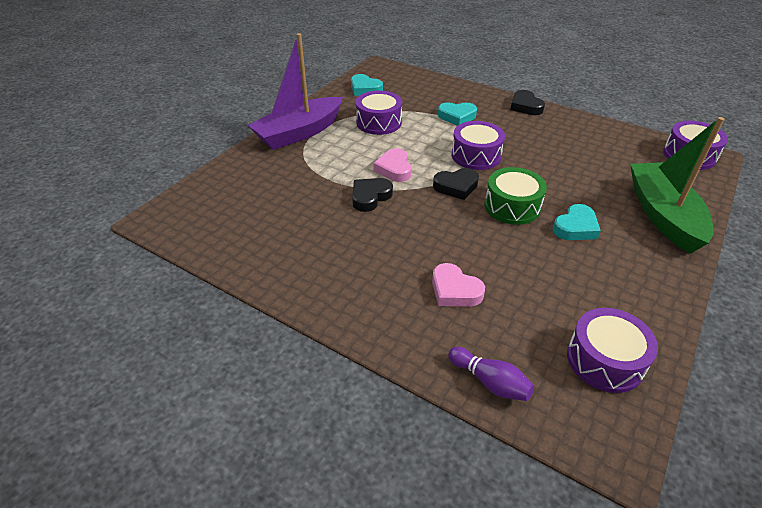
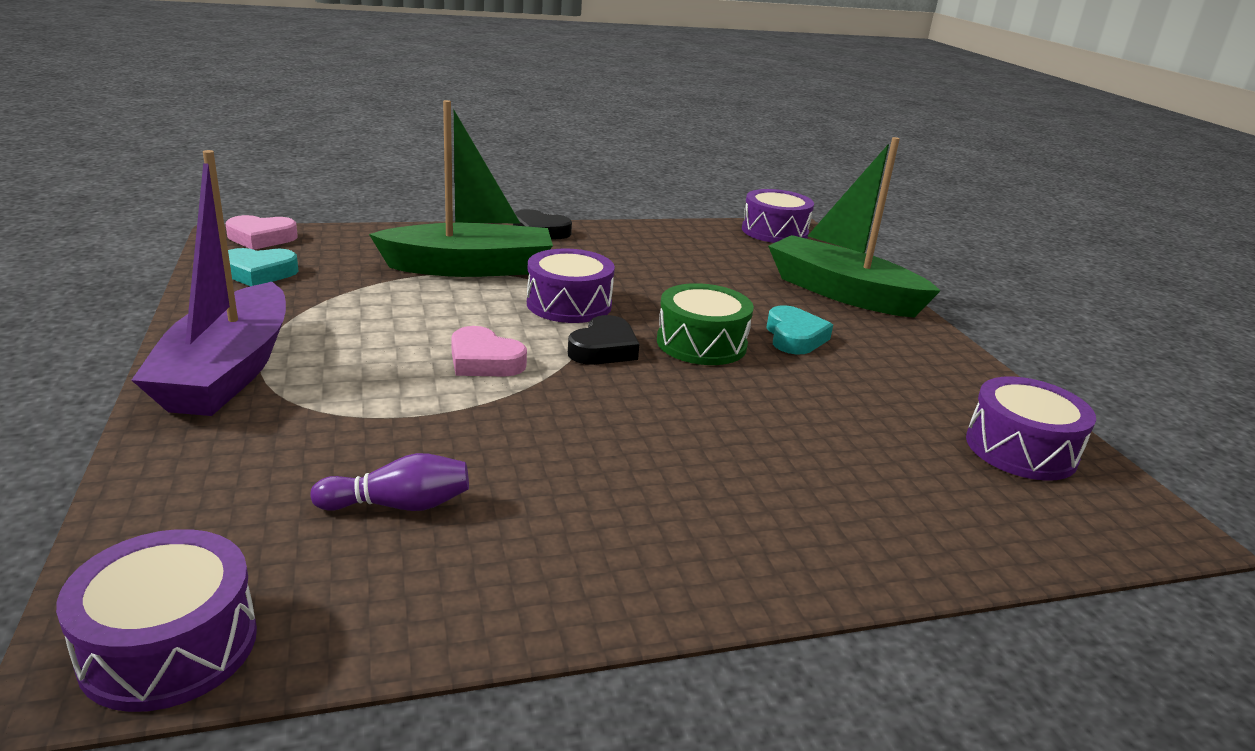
camera: 50 degrees left, 15 degrees down
black heart [352,178,393,212] -> none
purple drum [356,91,402,135] -> purple drum moved to [56,529,257,712]
pink heart [432,263,485,307] -> pink heart moved to [226,215,298,250]
turquoise heart [438,102,477,126] -> green boat [369,100,553,277]
purple bowling pin [448,347,534,401] -> purple bowling pin moved to [310,453,469,511]

